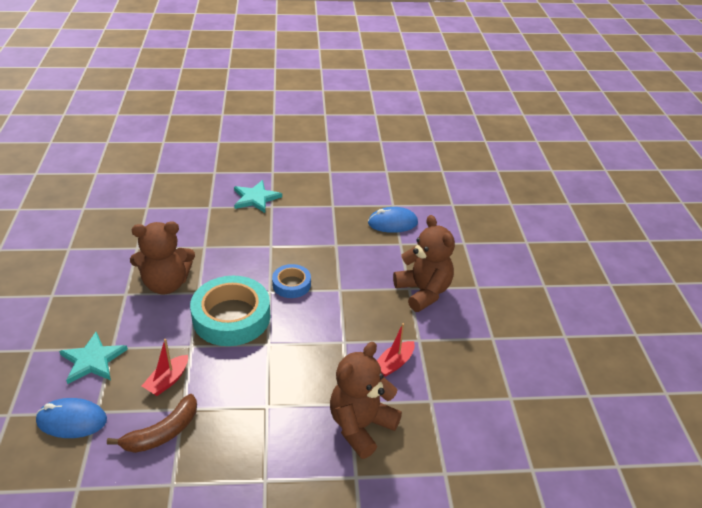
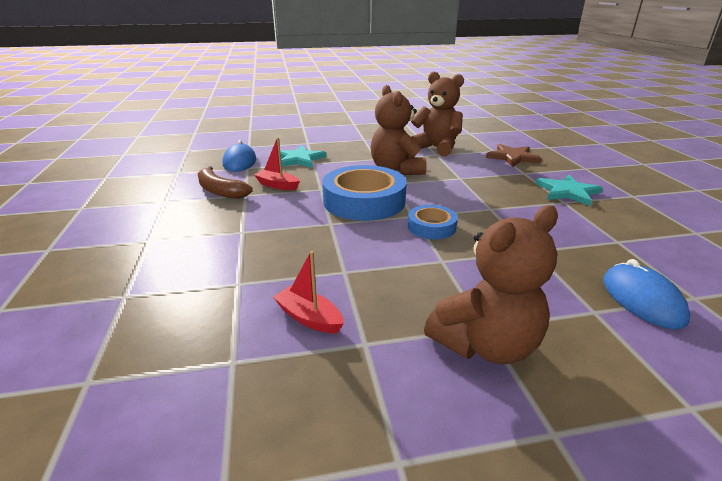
camera: 85 degrees right, 10 degrees down
turquoise tape [190,276,270,346] -> blue tape [322,165,407,221]
brown teddy bear [330,342,402,459] -> brown teddy bear moved to [411,71,464,156]
none -> brown star [486,144,542,167]

